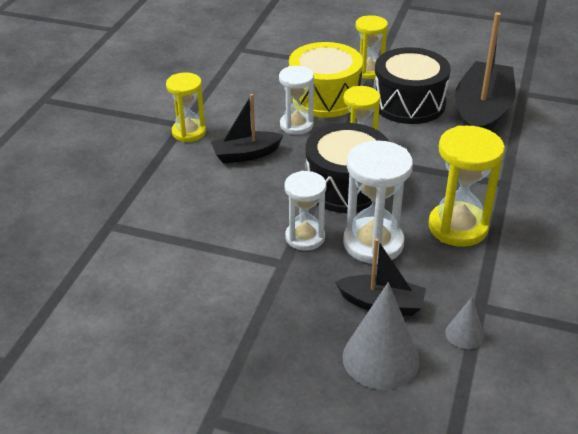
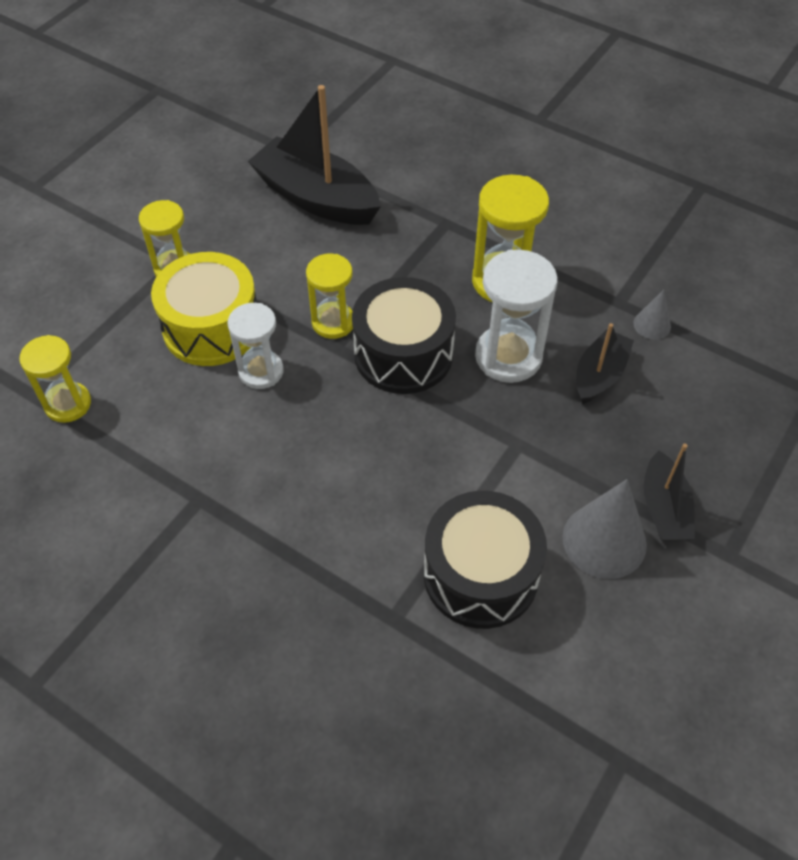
camera: 75 degrees left, 15 degrees up
yellow hourglass [166,72,206,142] -> yellow hourglass moved to [19,335,91,423]
black boat [211,94,284,164] -> black boat moved to [644,444,695,541]
white hourglass [285,171,326,251] -> none
grey cone [342,282,419,390] -> grey cone moved to [562,479,647,579]
black drum [374,47,451,124] -> black drum moved to [424,491,547,629]

